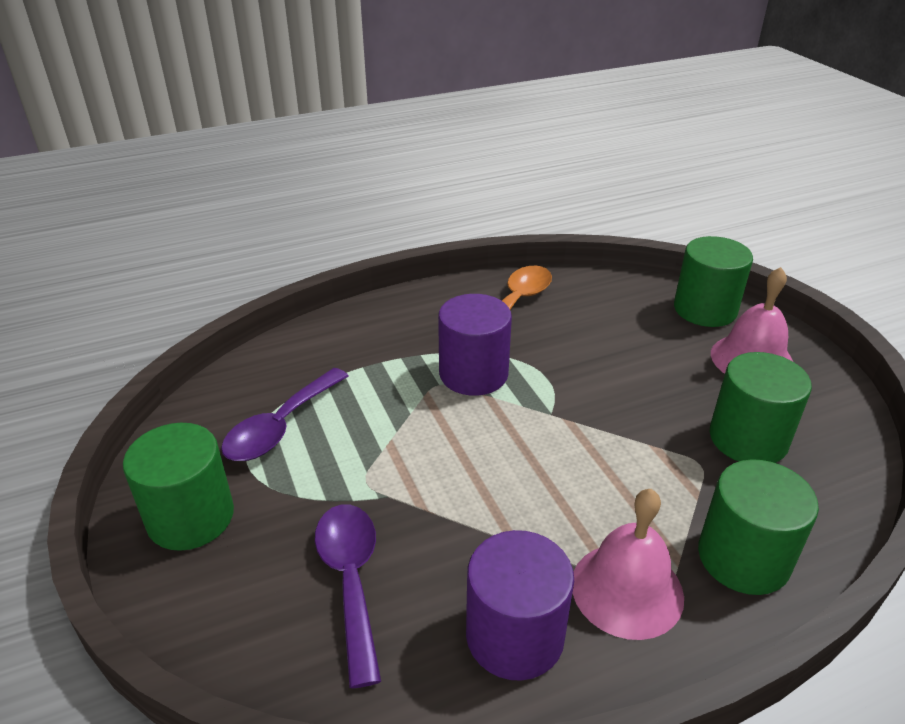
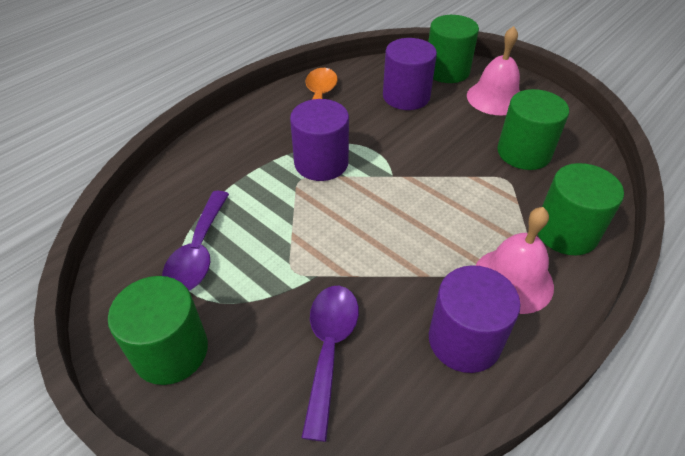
camera: 25 degrees left, 10 degrees up
purple spoon [315,504,381,688] -> purple spoon turned 45 degrees clockwise [301,286,359,442]
none -> purple cylinder [383,38,437,110]

